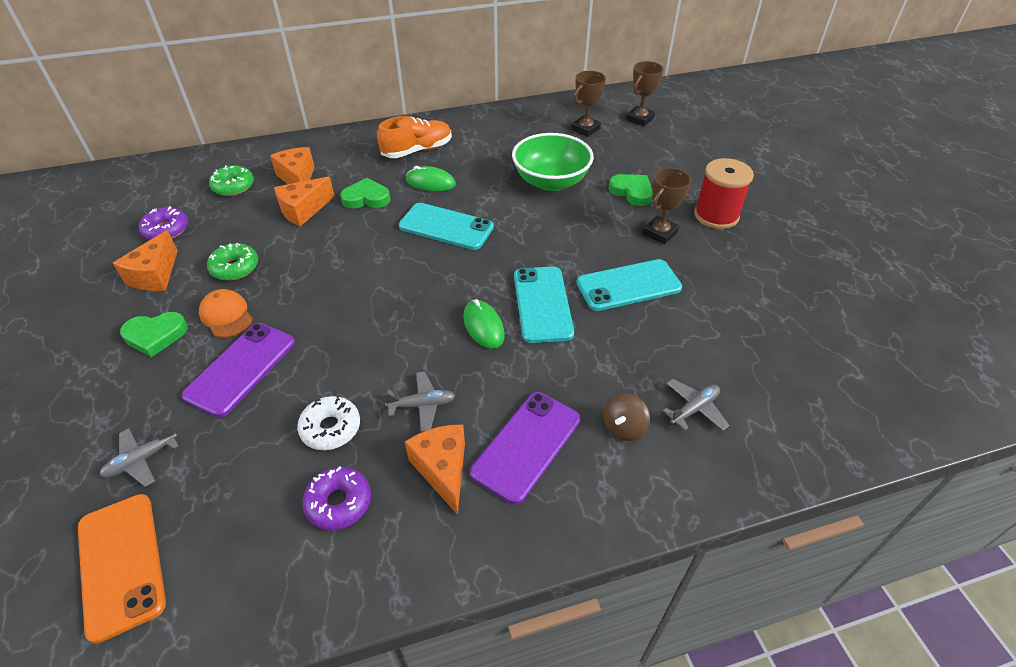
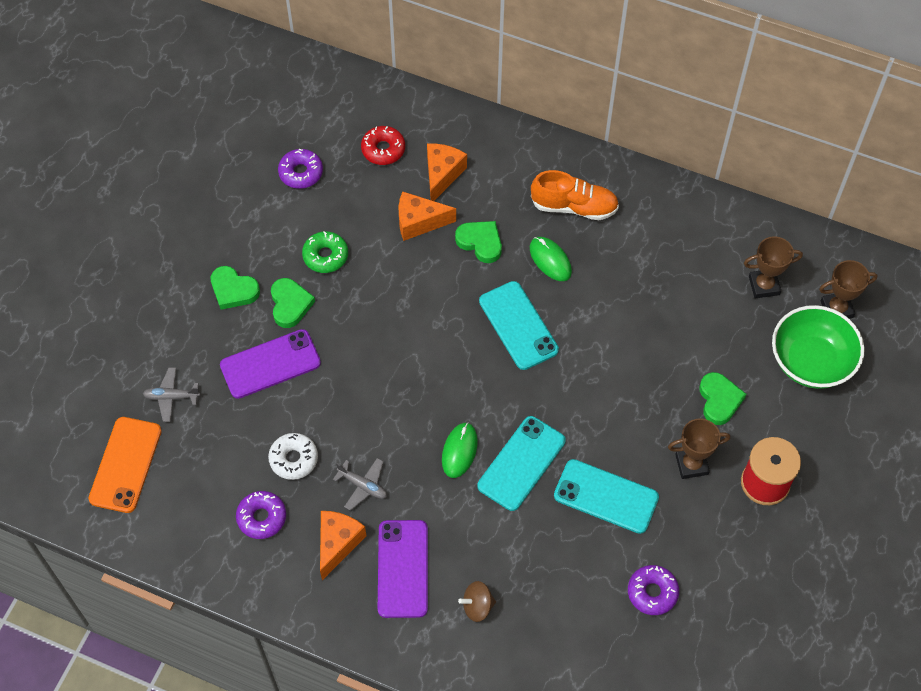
camera: 40 degrees right, 15 degrees up
orange cheese [113,230,178,291] -> none
orange cap [199,289,253,338] -> green heart [271,278,315,328]
green donut [209,165,254,196] -> red donut [361,126,405,165]
purple phone [470,392,581,504] -> purple phone turned 75 degrees counterclockwise [378,520,428,618]
green bowl [512,133,594,191] -> green bowl moved to [772,305,864,389]
grey plane [663,379,729,431] -> none
none -> purple donut [628,565,679,615]

